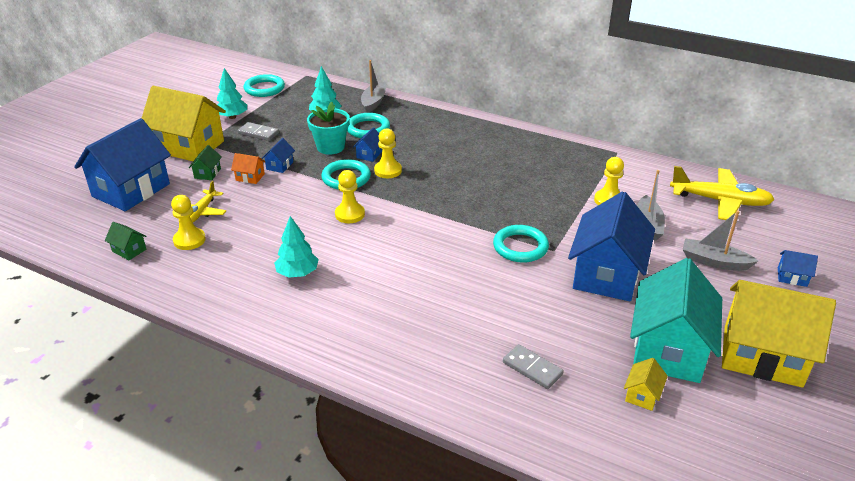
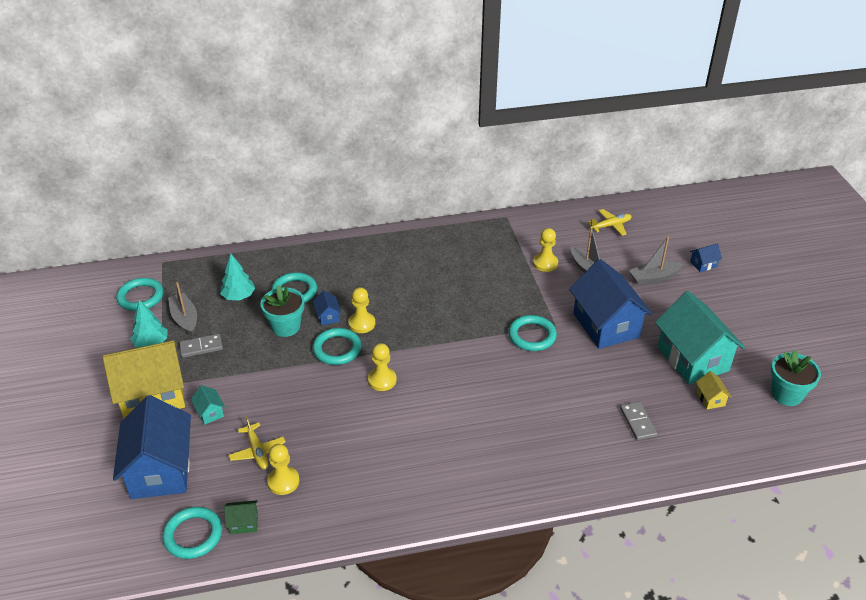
camera: 40 degrees left, 5 degrees up
green house [189,145,222,180] -> turquoise house [191,385,225,424]
orange house [231,153,266,184] -> none
blue house [261,138,295,173] -> none
turquoise tree [274,216,319,278] -> none
grey boat [361,60,387,113] -> grey boat moved to [168,282,197,336]
grey domino [503,344,564,389] -> grey domino turned 75 degrees clockwise [620,402,657,440]
yellow plane [670,166,775,220] -> yellow plane [588,209,632,235], size x0.58
yellow house [722,280,836,388] -> none
none -> turquoise ring [162,507,222,559]
none -> turquoise flower pot [771,350,821,406]

